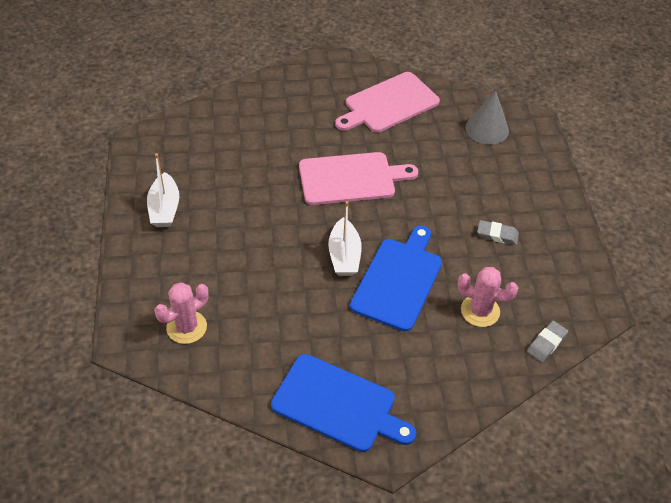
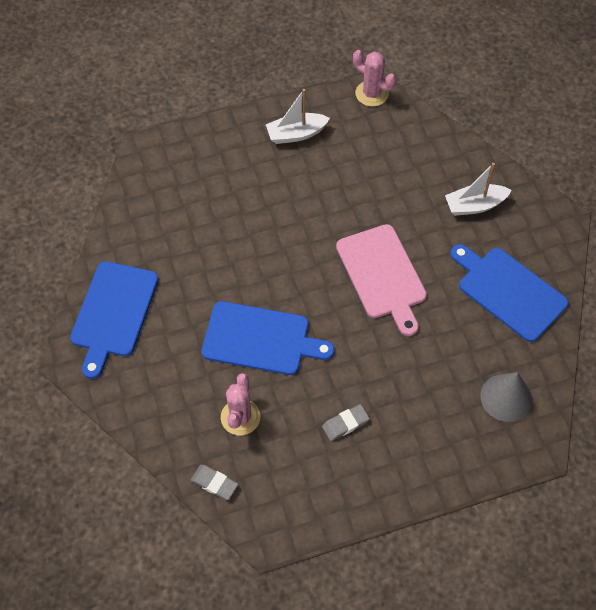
camera: 80 degrees right, 10 degrees up
pink cactus [155,282,208,344] -> pink cactus moved to [353,50,396,106]
white boat [328,201,362,276] -> white boat moved to [445,163,512,216]
pink cutting board [335,72,440,133] -> blue cutting board [450,244,568,342]
grey eraser [477,220,519,245] -> grey eraser turned 60 degrees clockwise [322,404,370,441]

